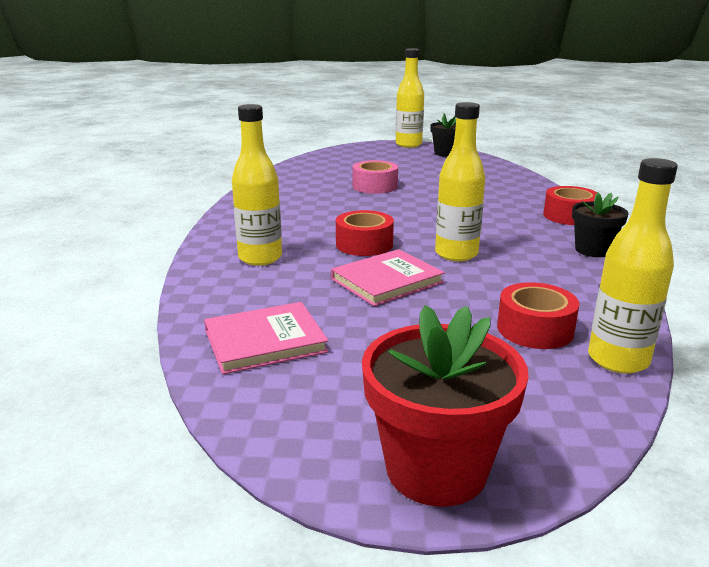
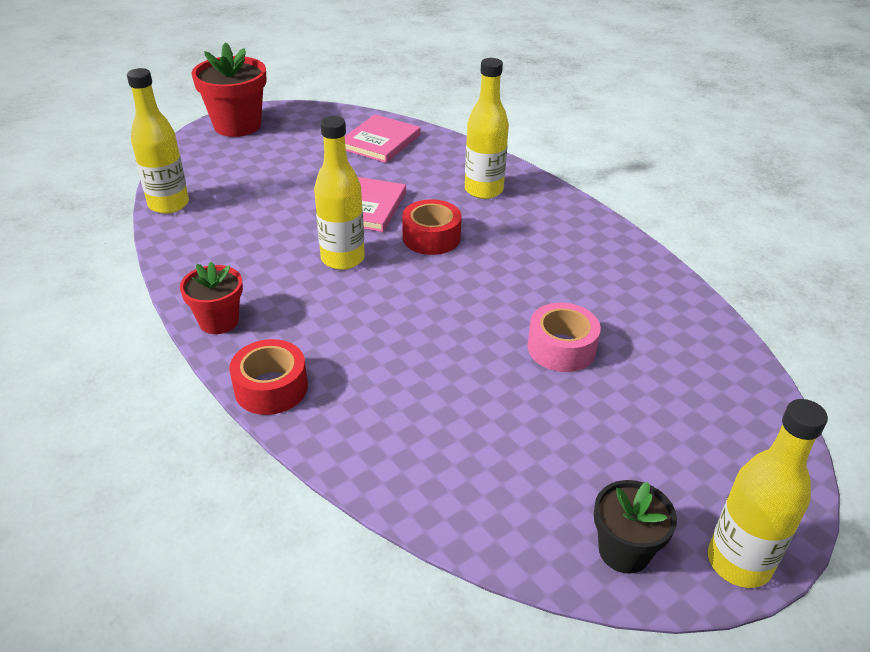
camera: 140 degrees right, 15 degrees up
red tape [497,282,579,349] -> none
black flower pot [572,193,628,257] -> red flower pot [180,261,243,334]

